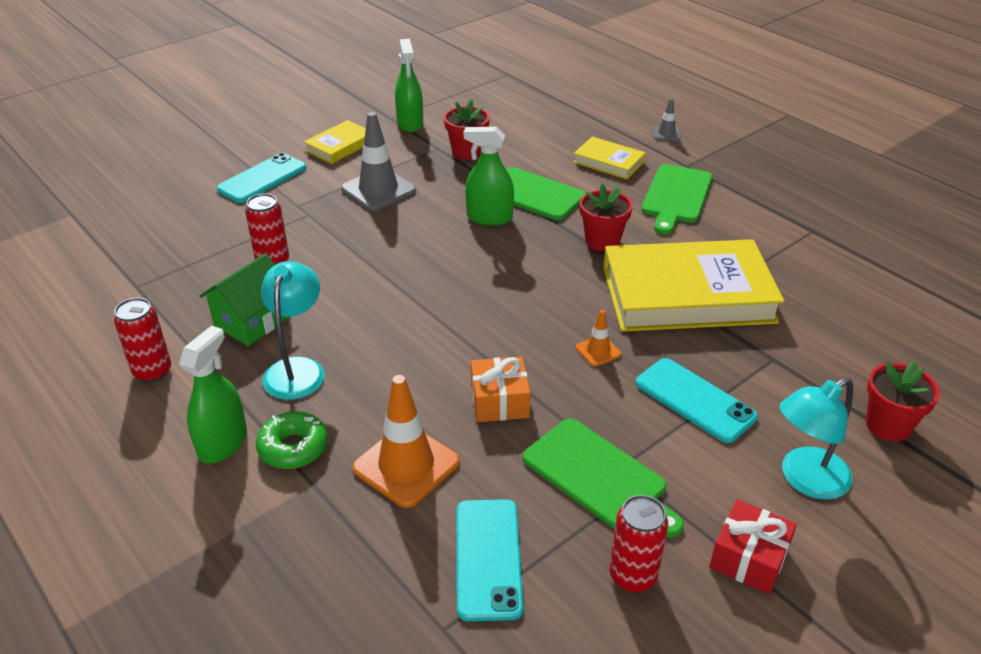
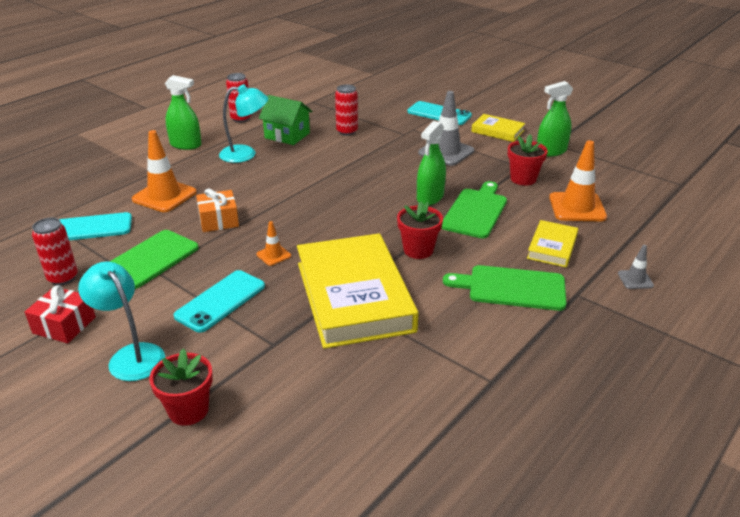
camera: 80 degrees right, 5 degrees down
green donut [256,411,328,469] -> none
green spray bottle [464,127,514,226] -> green spray bottle turned 150 degrees counterclockwise [417,121,446,205]
none -> orange traffic cone [549,140,607,222]

